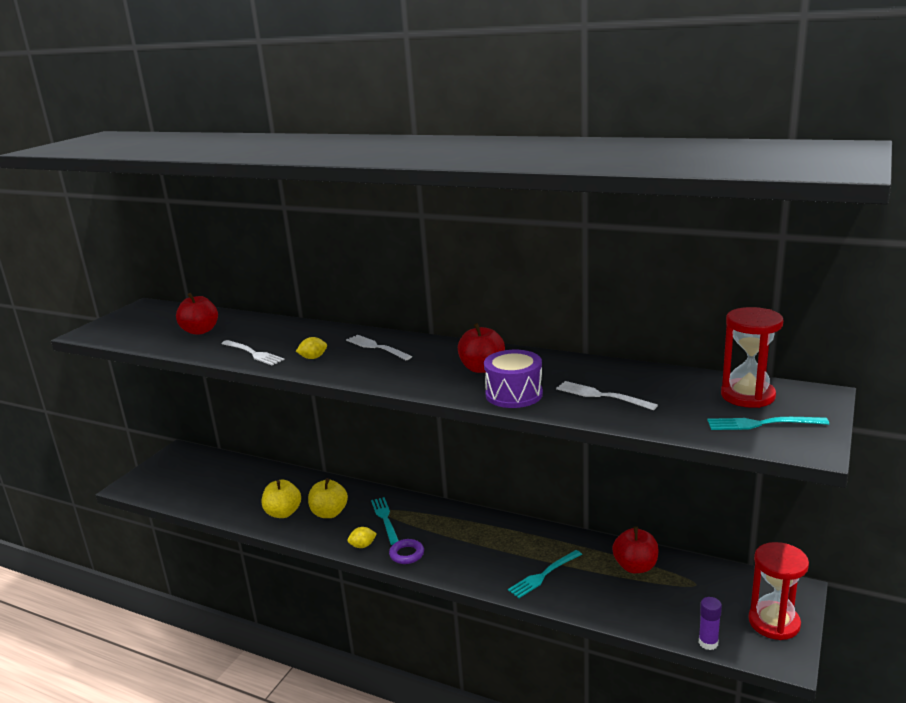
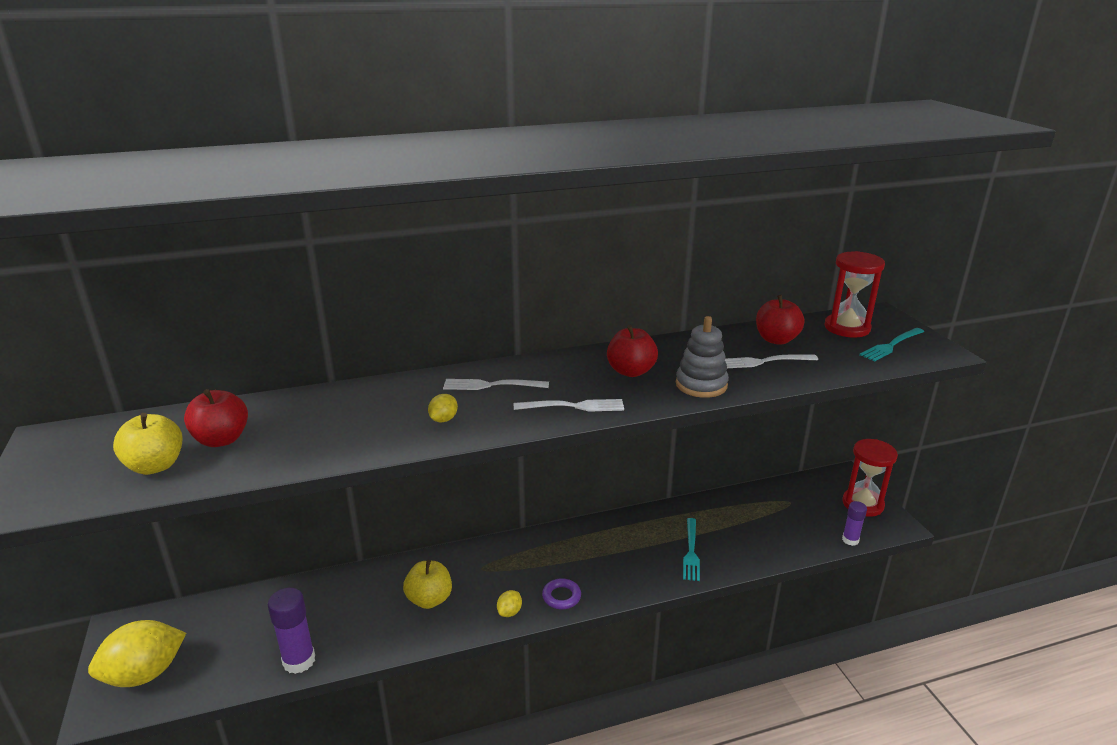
camera: 45 degrees left, 5 degrees up
white fork [221,340,285,365] -> white fork moved to [514,399,624,412]
yellow apple [262,480,301,518] -> yellow apple moved to [113,413,182,475]
turquoise fork [371,497,399,545] -> none
purple drum [484,350,543,408] -> grey stacking toy [676,316,729,398]
red apple [612,526,659,573] -> red apple moved to [756,295,804,345]
none -> yellow lemon [88,620,186,687]
none -> purple glue stick [268,588,315,674]

